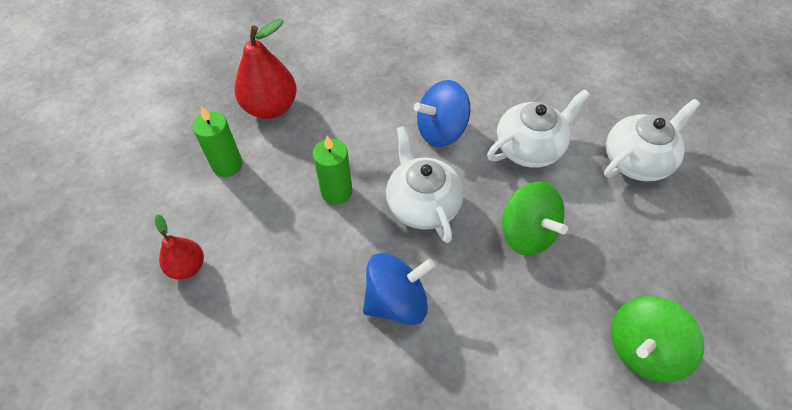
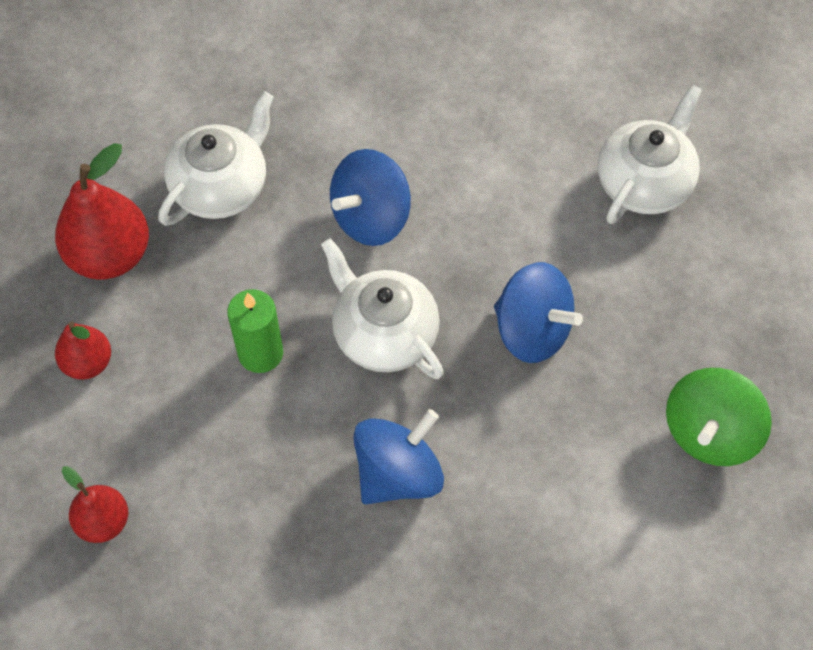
camera: 20 degrees left, 5 degrees up
green candle [192,106,243,177] -> red pear [55,321,111,380]
white teapot [487,89,590,168] -> white teapot moved to [158,91,274,226]
green spinning top [502,181,568,255] -> blue spinning top [494,262,583,363]

